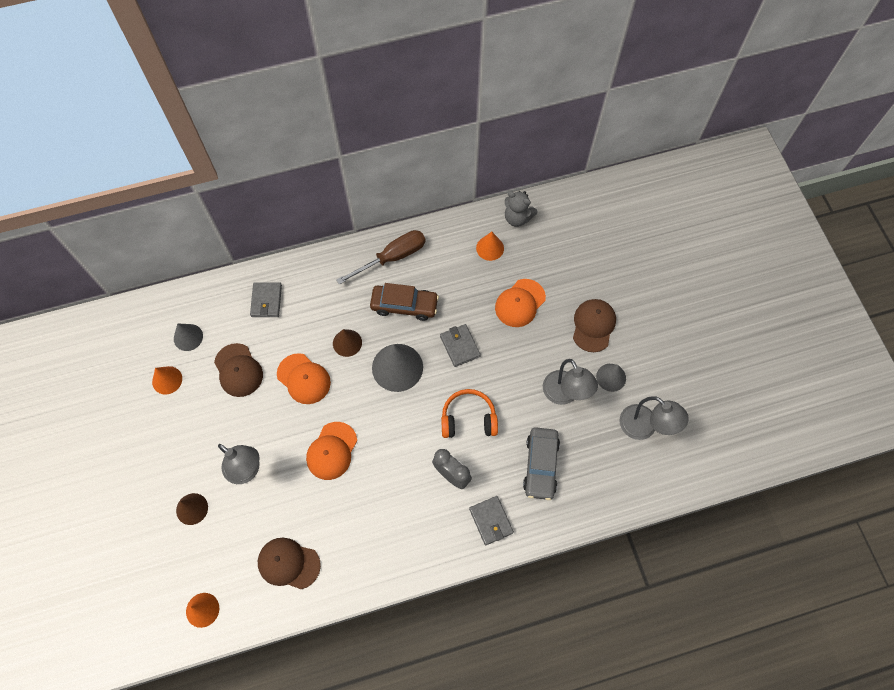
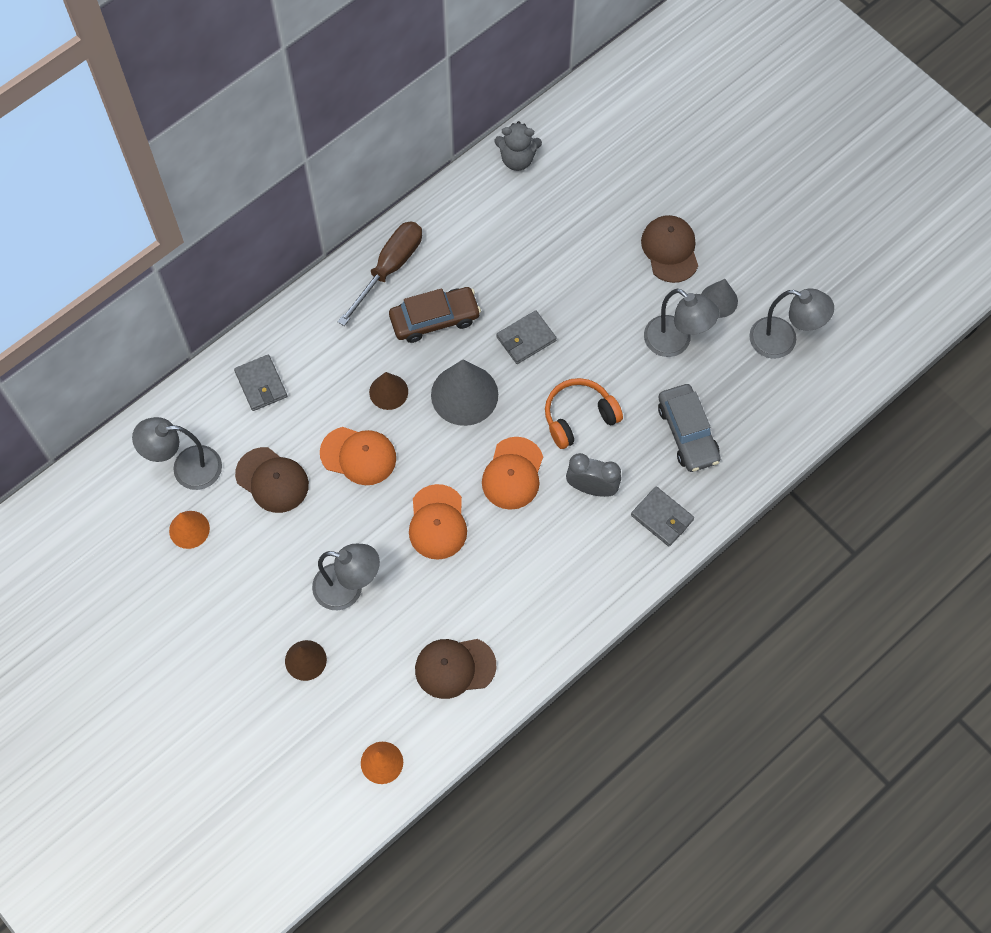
camera: 25 degrees left, 0 degrees up
grey cone [174,323,203,351] -> grey lamp [132,417,222,490]
grey wallet [440,324,481,367] -> grey wallet turned 75 degrees counterclockwise [496,310,557,364]
orange cone [476,232,504,261] -> none
orange cap [495,279,546,327] -> orange cap moved to [482,437,543,510]

